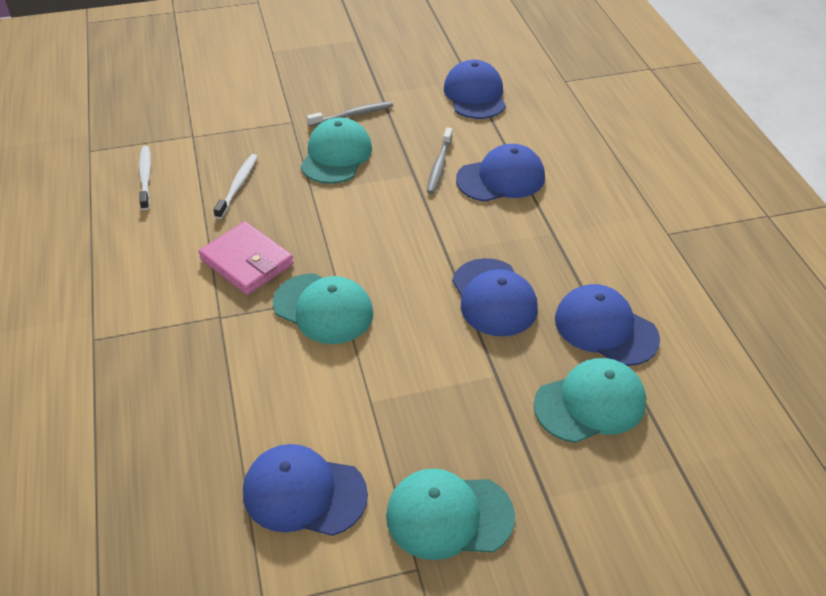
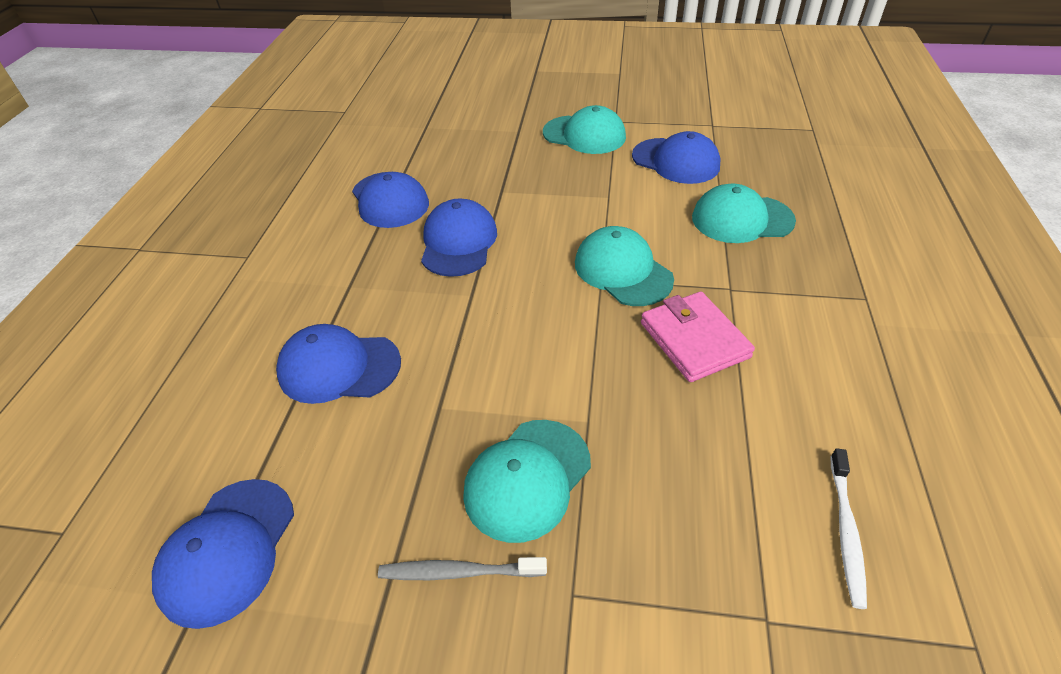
camera: 155 degrees left, 0 degrees up
white toothbrush [214,154,258,219] -> none
grey toothbrush [427,128,453,194] -> none
turquoise cap [534,358,646,443] -> turquoise cap moved to [692,183,796,243]

